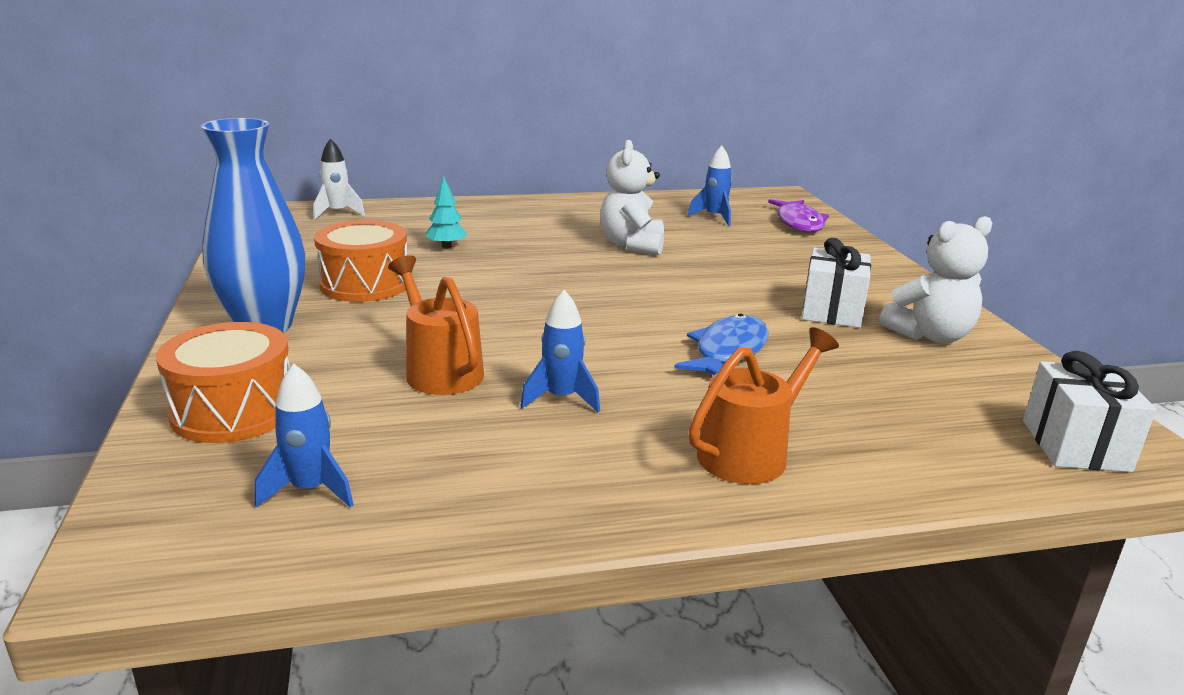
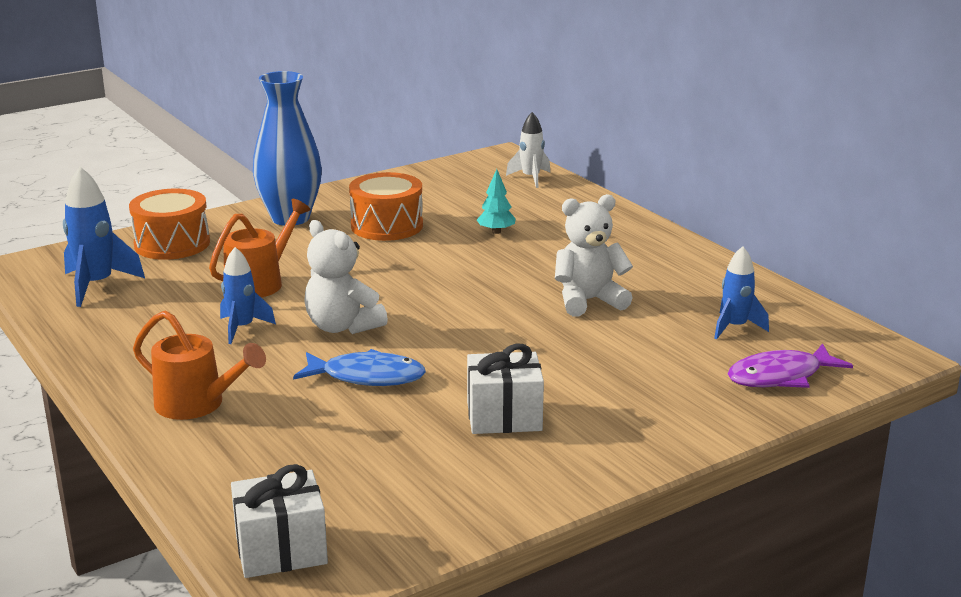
camera: 70 degrees right, 0 degrees up
blue rocket [255,364,354,508] -> blue rocket [63,167,145,307], size x1.51
white teddy bear [879,216,993,343] -> white teddy bear moved to [304,220,388,334]

